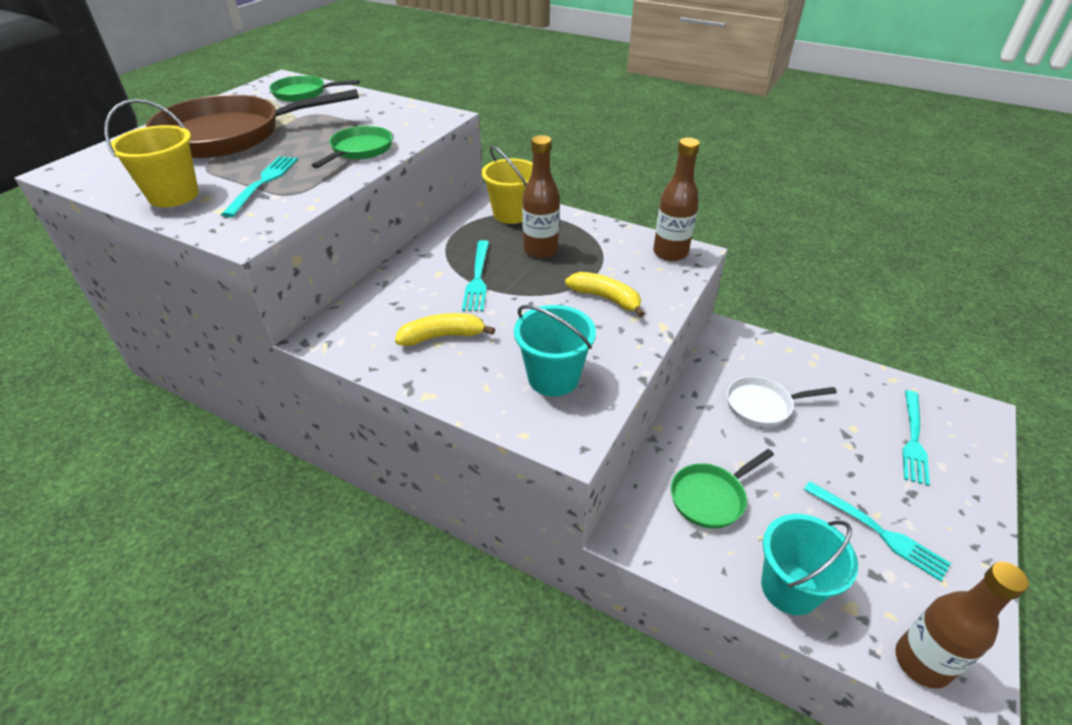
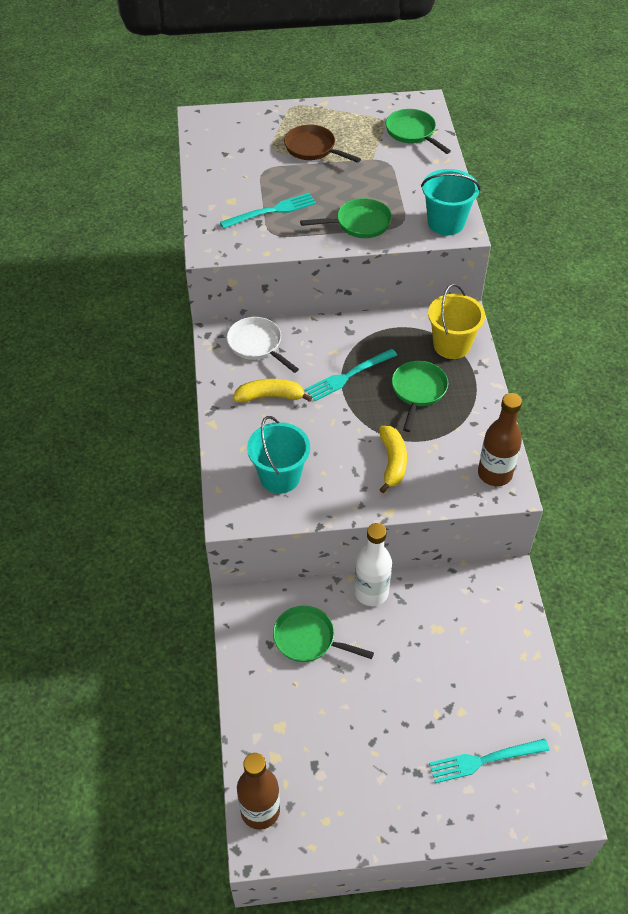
camera: 55 degrees right, 10 degrees up
yellow bucket [104,99,199,207] -> none
brown pan [146,89,359,158] -> brown pan [284,125,361,163], size x0.50
yellow banana [395,313,495,346] -> yellow banana turned 45 degrees counterclockwise [233,379,312,403]
brown bottle [522,135,560,258] -> green pan [392,361,448,432]
white pan [727,376,837,427] -> white pan moved to [227,317,299,373]
turquoise bucket [761,514,858,615] -> turquoise bucket moved to [421,169,480,235]
turquoise fork [803,481,951,581] -> none
none -> white bottle [354,523,392,606]

